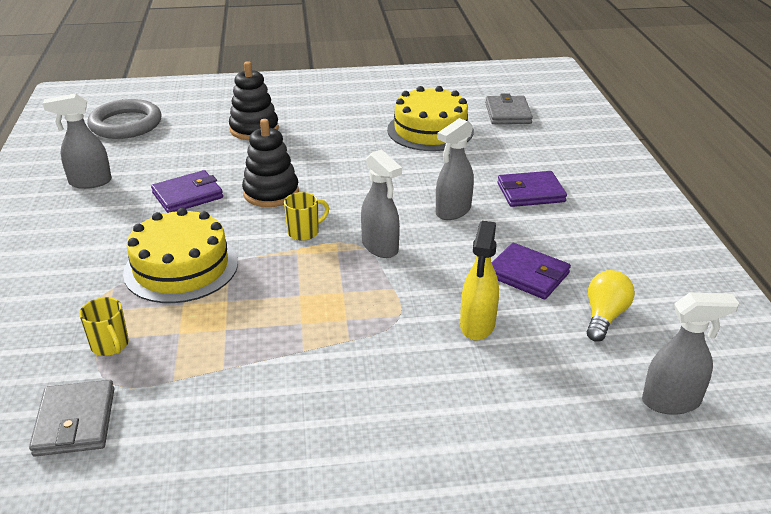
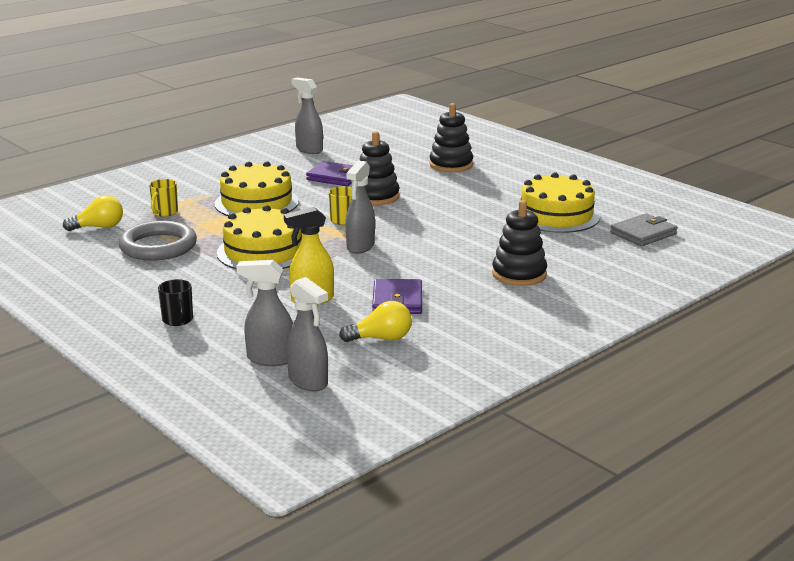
camera: 55 degrees right, 10 degrees down
grey wallet [29,380,115,456] -> yellow light bulb [63,195,123,231]
grey ring [87,99,162,139] -> grey ring moved to [119,221,197,261]
grey spray bottle [436,118,474,220] -> grey spray bottle moved to [236,260,293,366]
purple wallet [497,171,567,207] -> black stacking toy [492,200,547,286]
none -> black mug [158,279,193,326]
none -> yellow cake [217,205,302,269]

